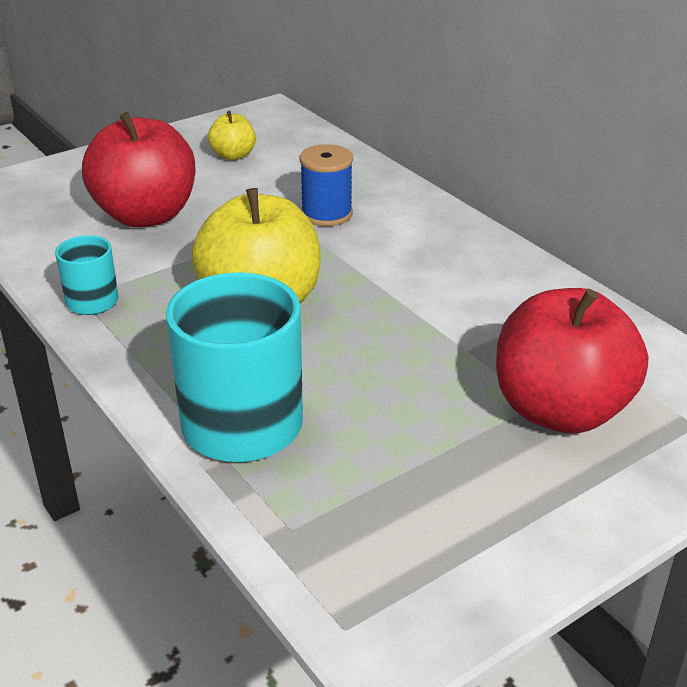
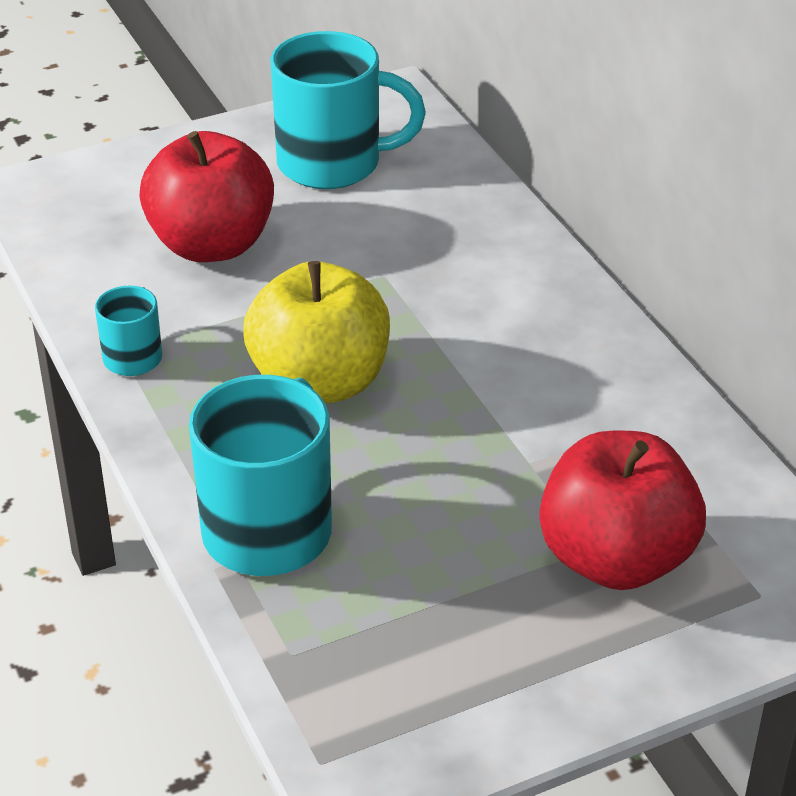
camera: 10 degrees right, 5 degrees up
yellow apple [208,111,256,160] -> turquoise mug [271,31,426,189]
blue spool [300,144,353,226] -> none

